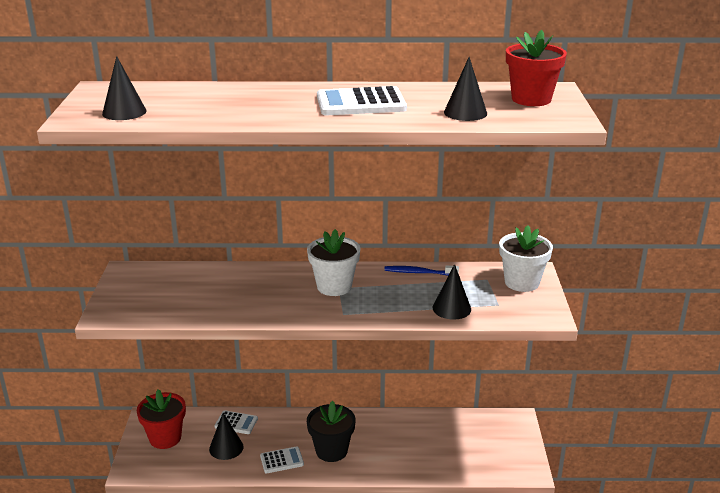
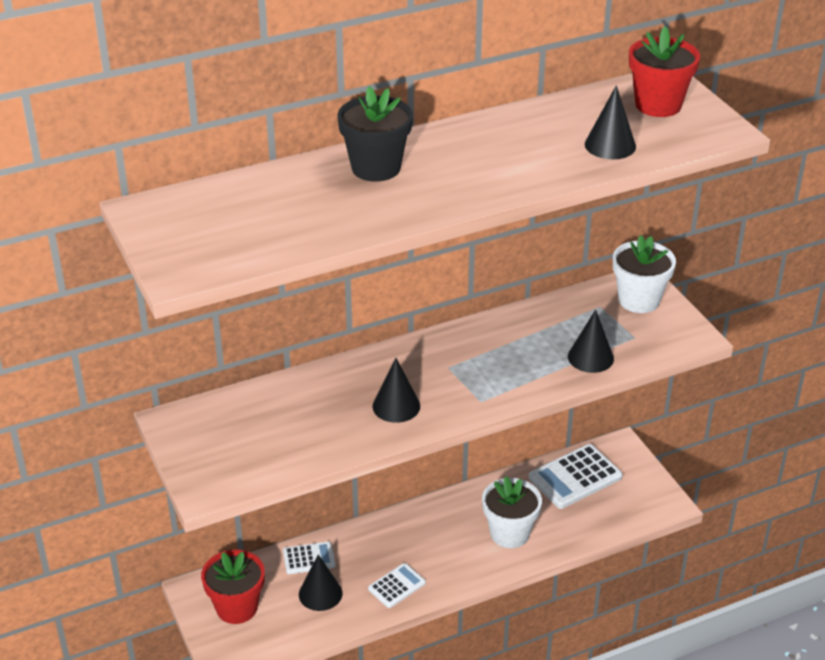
camera: 25 degrees left, 10 degrees up
black cone [102,56,147,120] -> black cone moved to [372,358,420,423]
white flower pot [307,229,360,296] -> white flower pot moved to [482,476,542,548]
black flower pot [307,401,356,462] -> black flower pot moved to [337,86,413,182]
white calculator [317,86,407,115] -> white calculator moved to [529,444,623,509]
blue toothbrush [384,265,459,276] -> none

